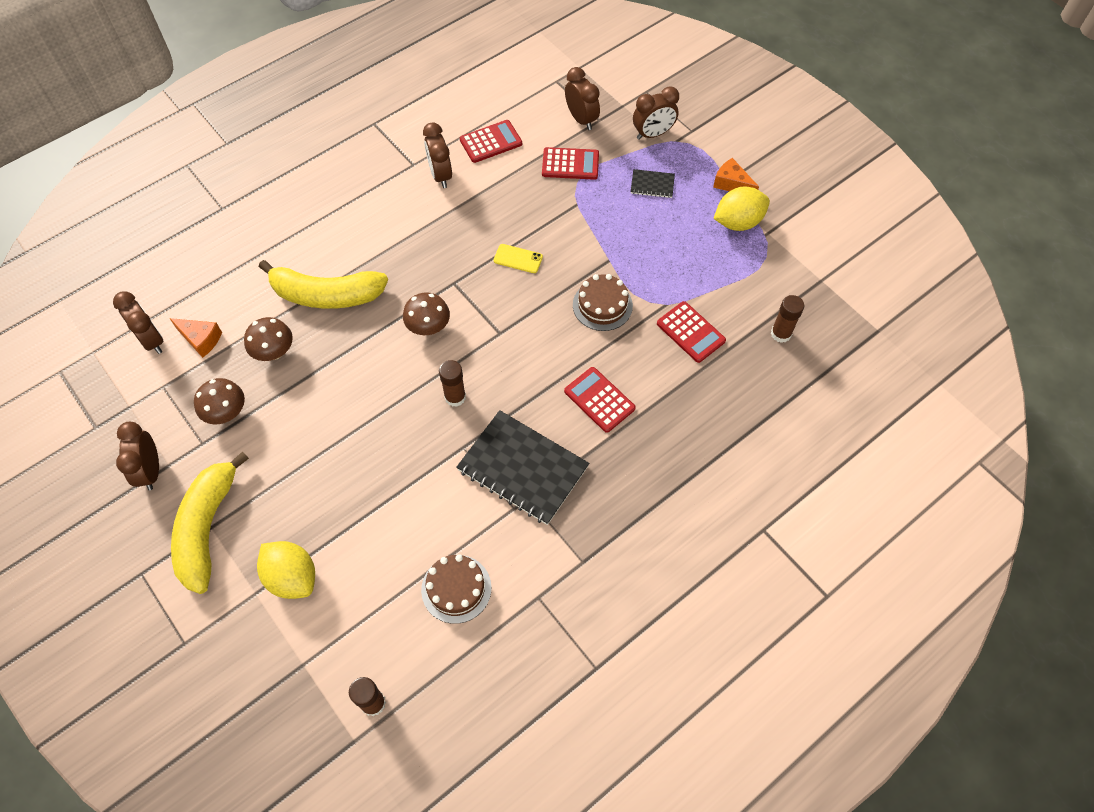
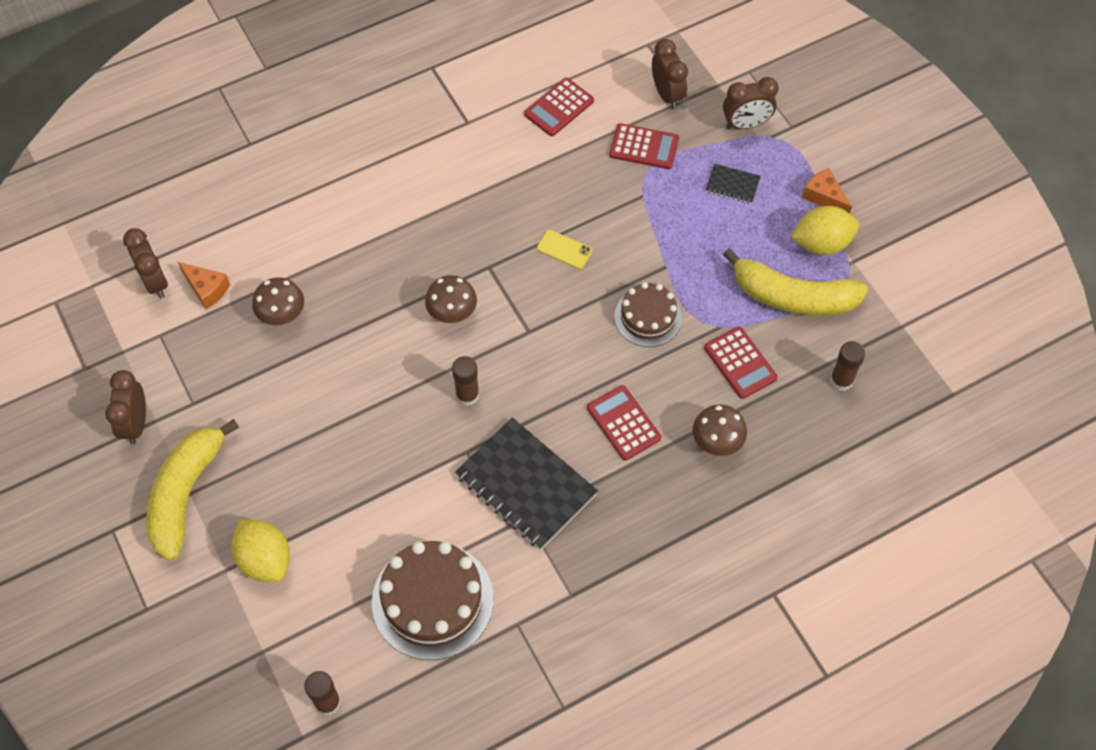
camera: 10 degrees right, 0 degrees up
brown mushroom [194,378,245,424] -> brown mushroom moved to [693,404,747,456]
yellow banana [259,260,388,309] -> yellow banana moved to [723,248,868,316]
brown cake [421,554,491,624] -> brown cake [372,541,494,660], size x1.63
brown clock [423,122,452,188] -> none
red calculator [460,120,522,163] -> red calculator turned 150 degrees clockwise [524,78,594,136]

